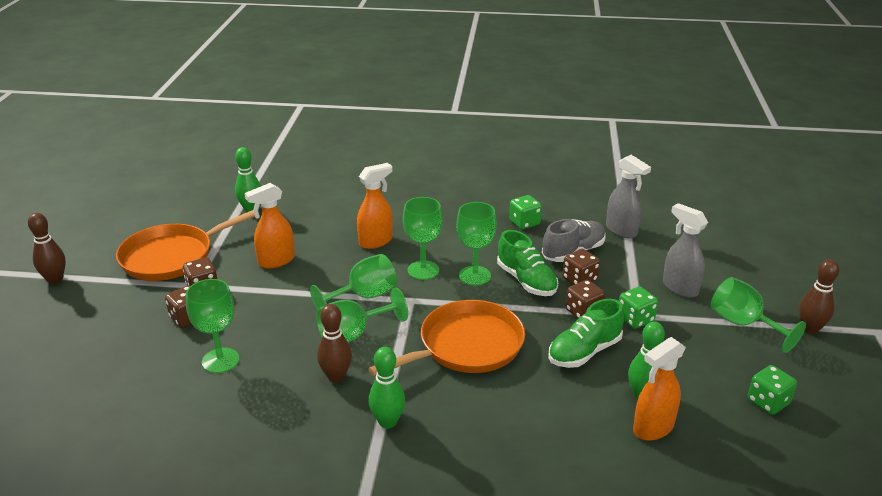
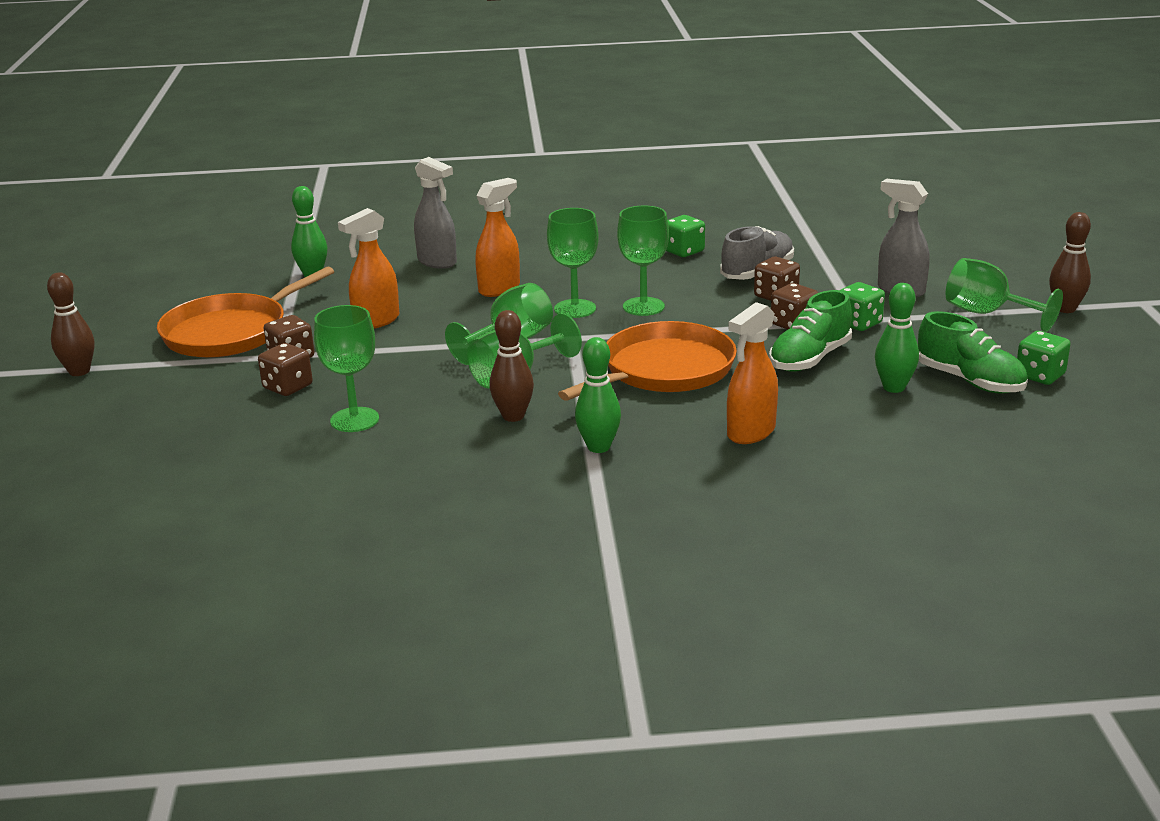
camera: 10 degrees left, 5 degrees down
green shoe [497,230,558,296] -> green shoe moved to [918,311,1028,394]
grey spray bottle [606,155,651,238] -> grey spray bottle moved to [414,157,457,269]
orange spray bottle [633,337,686,441] -> orange spray bottle moved to [727,302,778,444]

